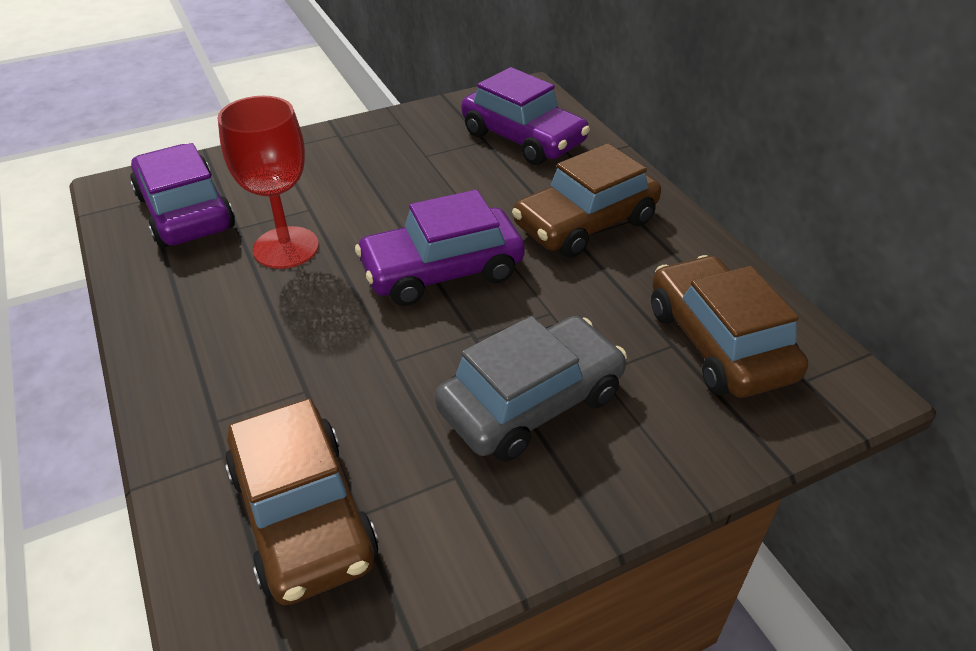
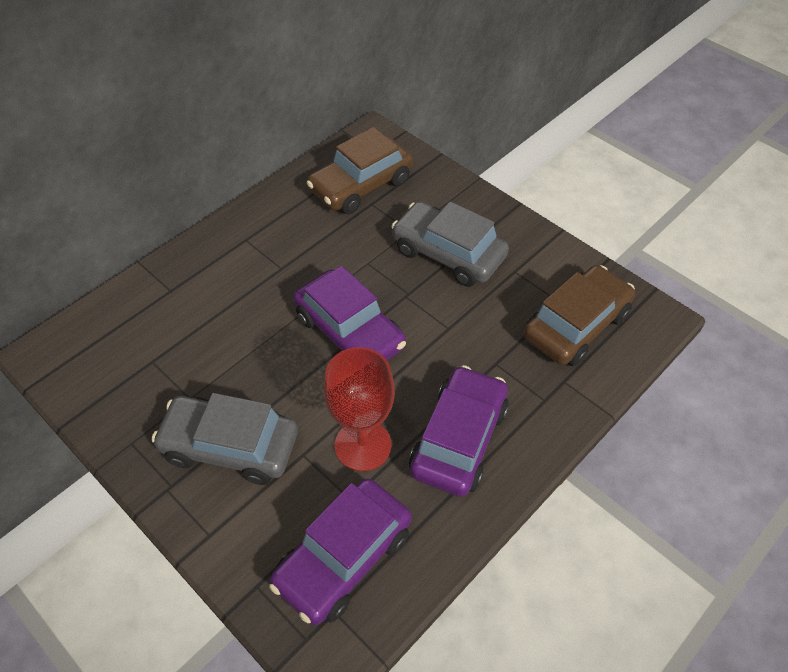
camera: 110 degrees left, 10 degrees up
purple car [461,67,590,165] -> purple car moved to [409,365,509,497]
brown car [512,143,661,258] -> none
none -> grey car [152,393,298,485]

